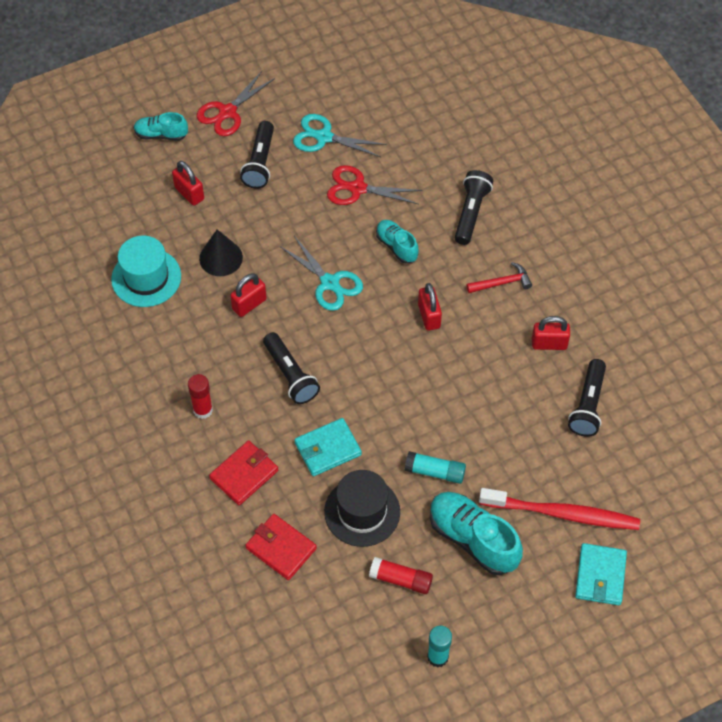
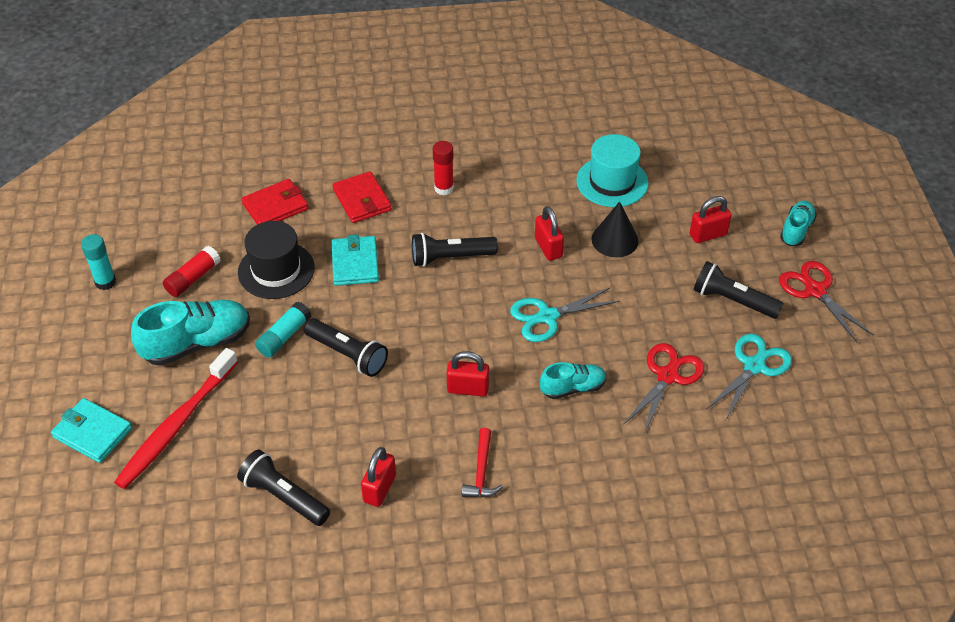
camera: 110 degrees right, 10 degrees down
black flashlight [455,170,493,245] -> black flashlight moved to [304,318,388,377]

